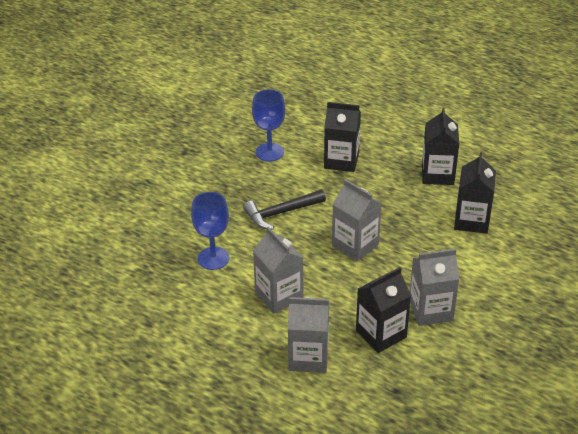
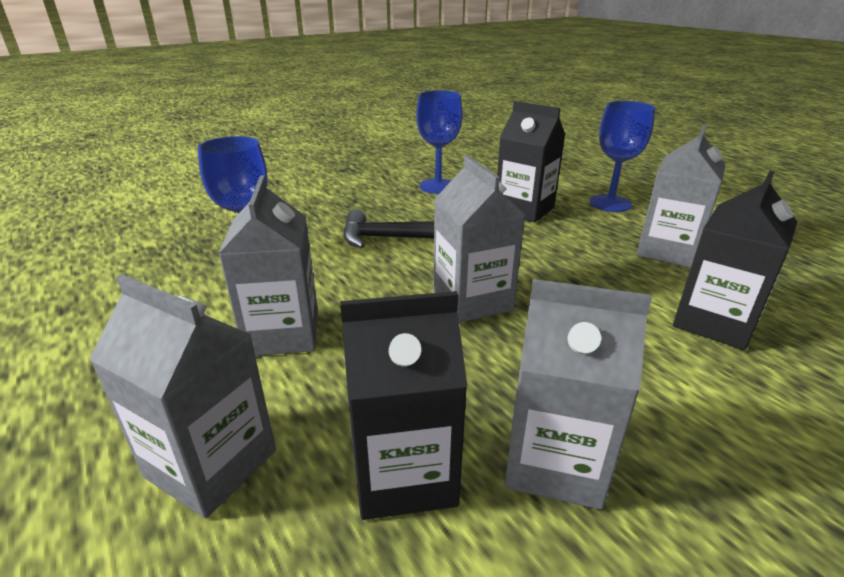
camera: 25 degrees right, 10 degrees down
black carton [422,108,459,185] -> grey carton [637,125,726,268]
none -> blue goblet [589,101,655,212]

